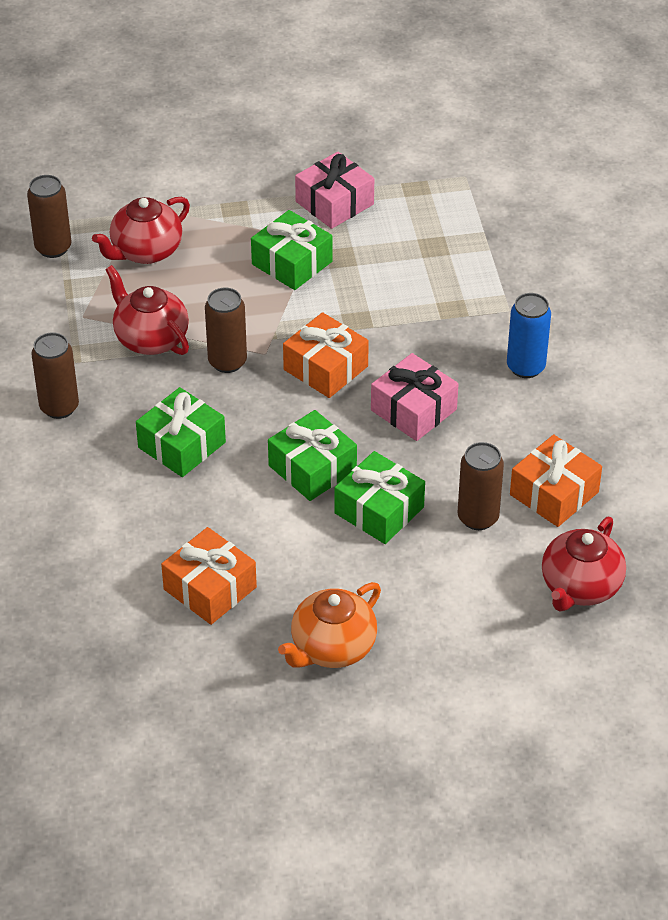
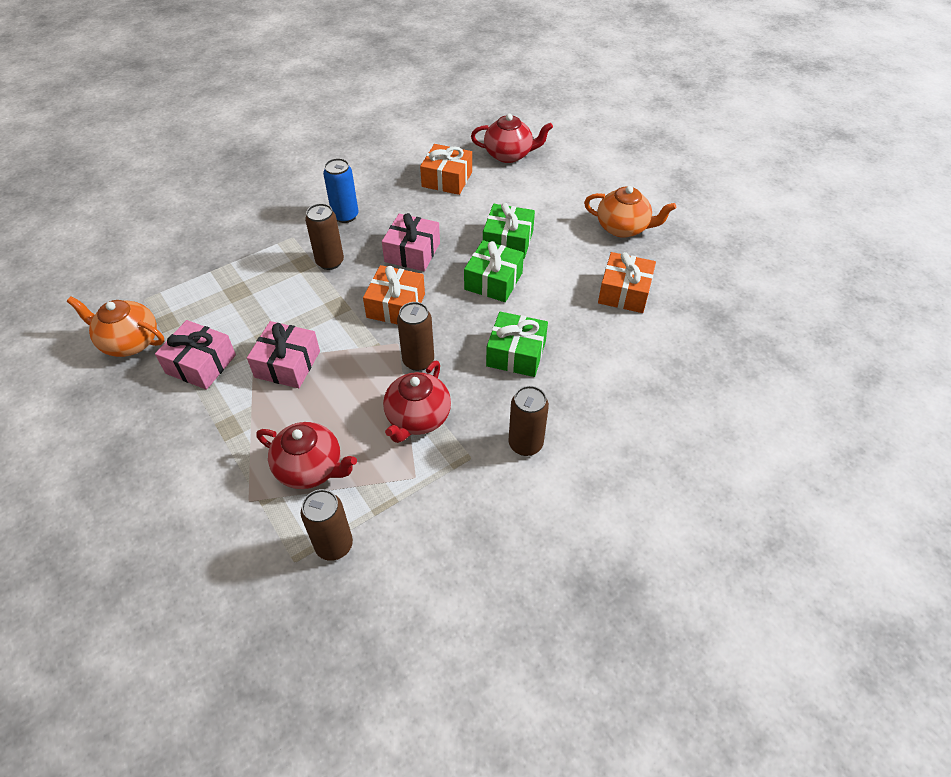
camera: 115 degrees left, 5 degrees up
green gift [251,210,333,290] -> pink gift [247,321,320,388]
brown can [458,442,504,530] -> brown can moved to [305,203,344,270]
none -> orange teapot [67,297,164,357]

